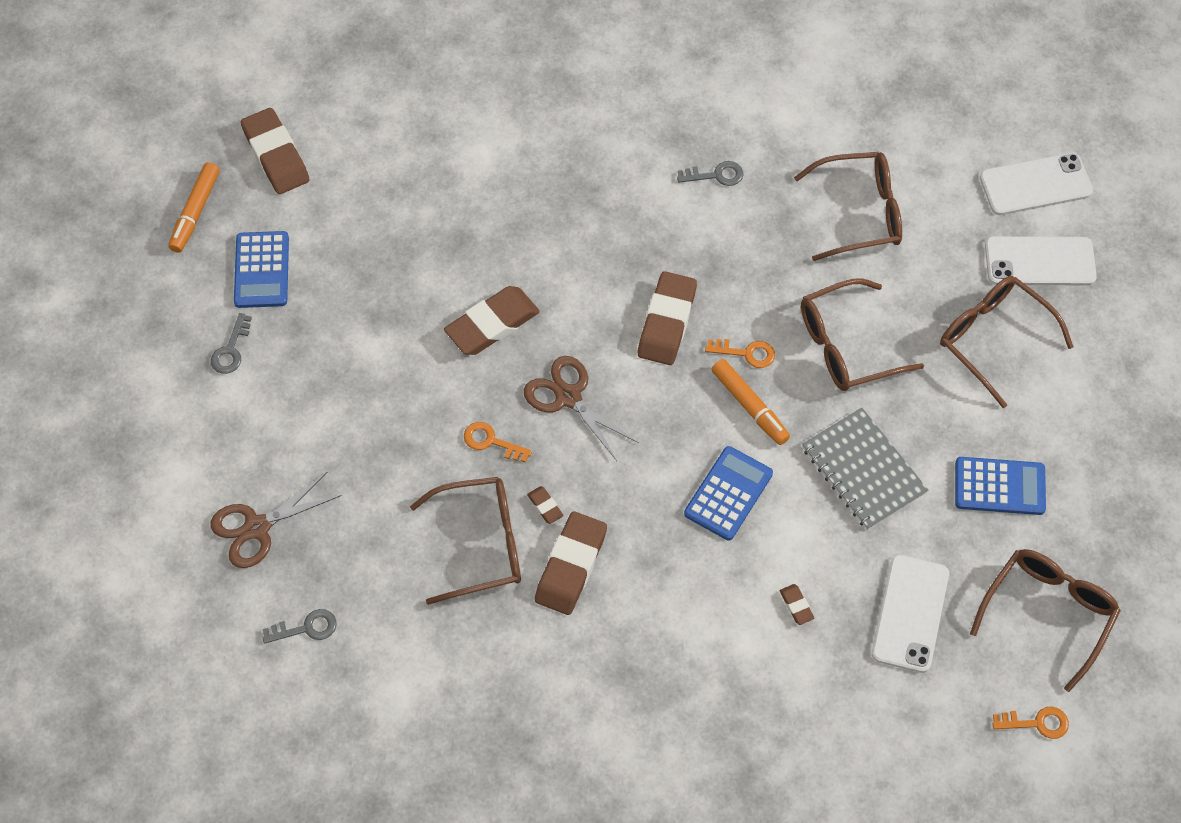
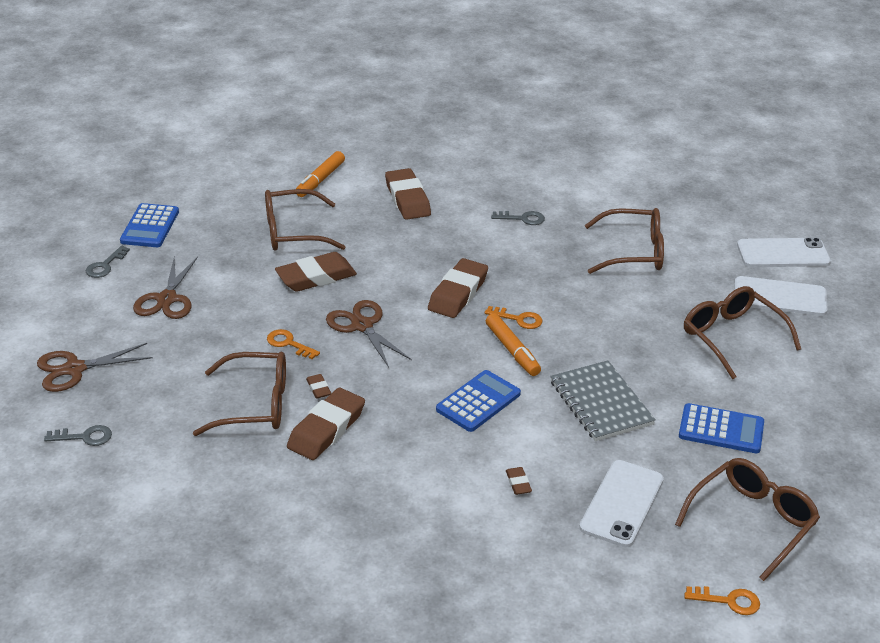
camera: 10 degrees right, 25 degrees down
orange marker [168,162,220,253] -> orange marker moved to [296,151,345,197]
brown eraser [241,108,309,194] -> brown eraser moved to [385,168,431,220]
brown glasses [801,278,924,391] -> brown glasses moved to [265,189,345,251]
none -> brown scissors [133,257,198,319]

